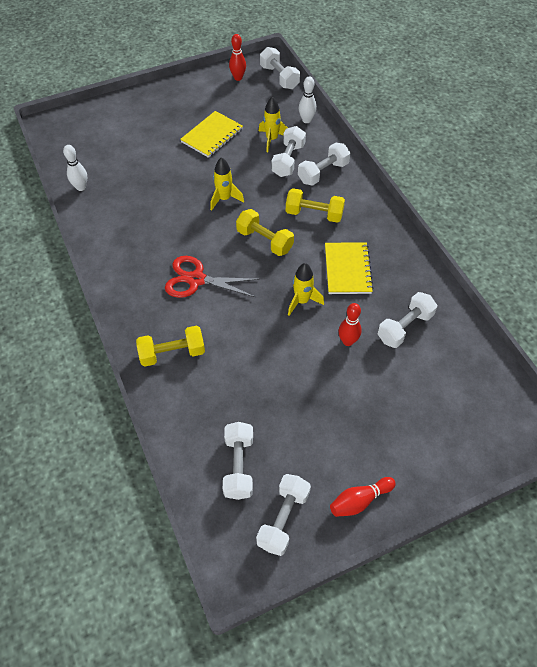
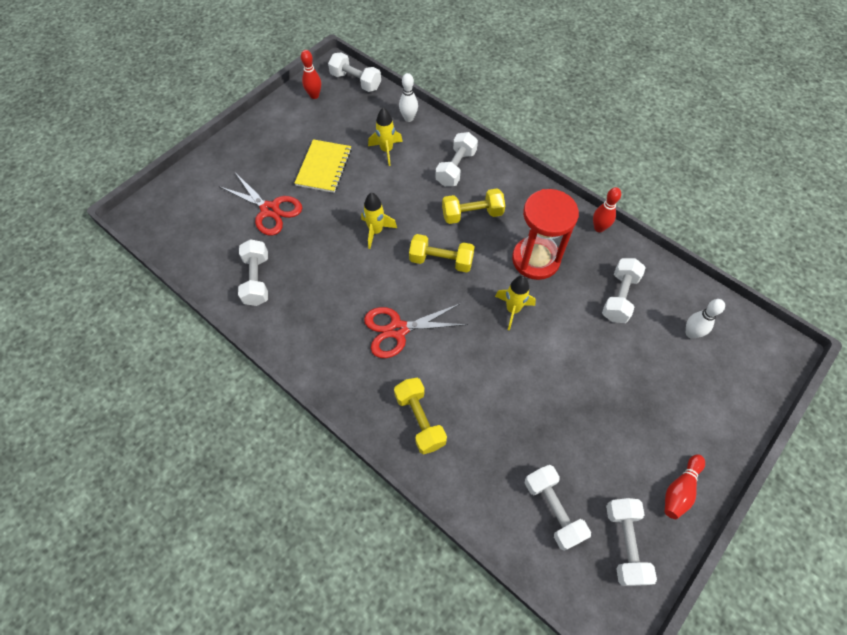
camera: 25 degrees left, 5 degrees up
white bowling pin [63,145,87,191] -> white bowling pin moved to [686,299,725,339]
yellow dumbbell [136,326,205,367] -> yellow dumbbell turned 75 degrees counterclockwise [394,378,447,455]
white dumbbell [271,126,306,177] -> white dumbbell moved to [238,239,268,306]
yellow notebook [325,242,374,294] -> red hourglass [512,189,579,280]
red bowling pin [338,303,362,346] -> red bowling pin moved to [593,187,621,232]
none -> red scissors [219,172,302,236]

